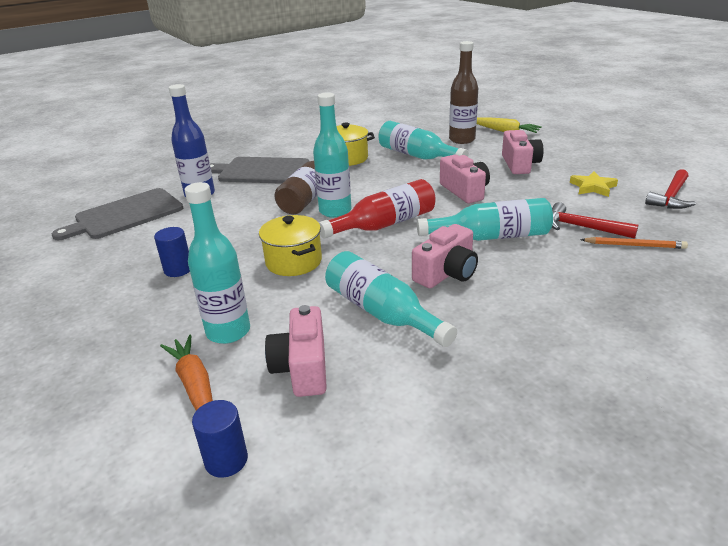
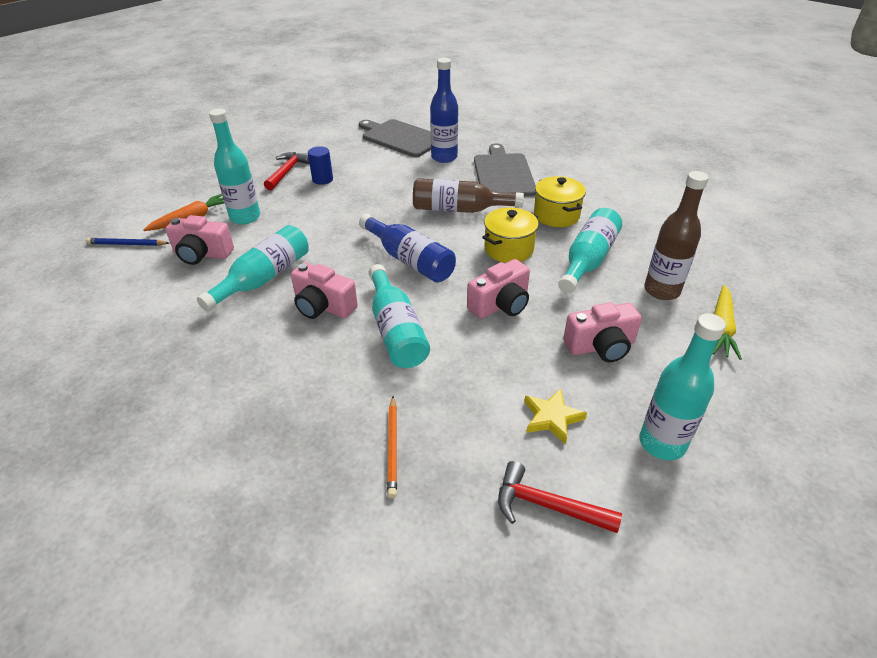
camera: 75 degrees right, 10 degrees up
blue cylinder [192,400,248,478] -> blue pencil [86,238,169,246]
yellow pot [259,215,322,276] -> yellow pot moved to [482,207,539,263]
pink camera [265,305,327,397] -> pink camera turned 150 degrees counterclockwise [165,215,234,265]
turquoise bottle [313,92,352,218] -> turquoise bottle moved to [639,313,726,460]
red bottle [319,179,436,239] -> blue bottle [359,214,456,283]
red hammer [552,202,638,239] -> red hammer moved to [264,152,309,190]

